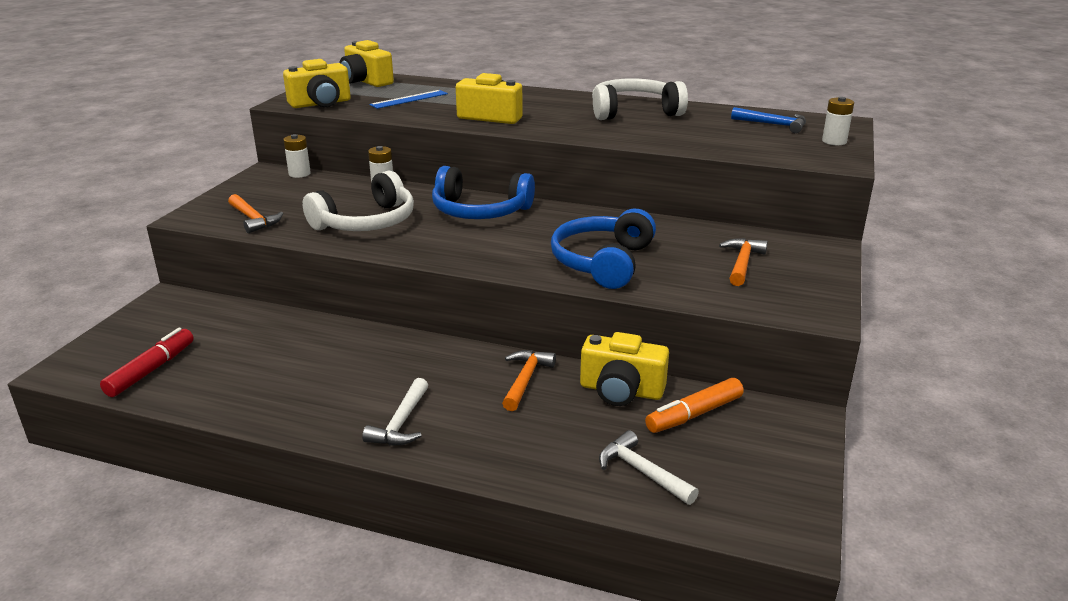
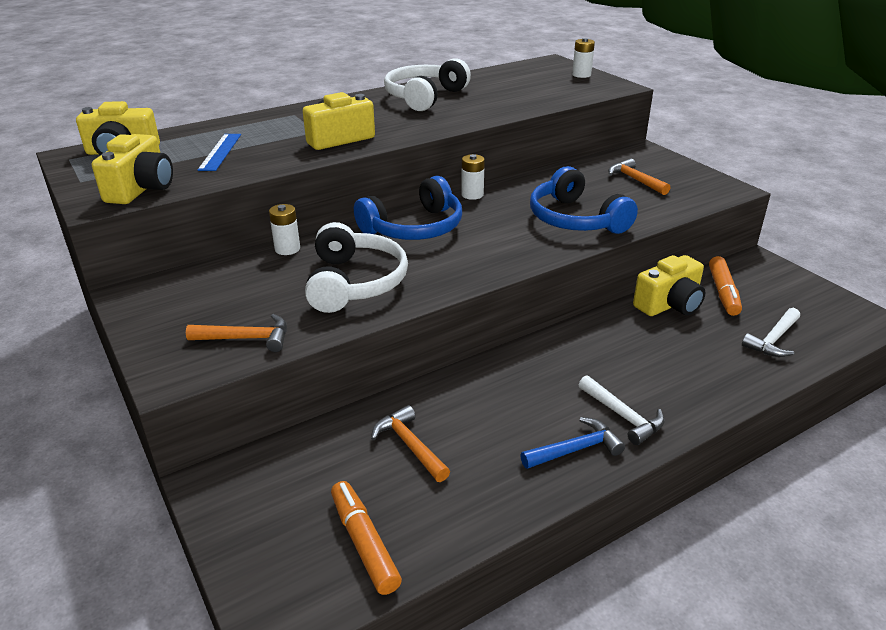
camera: 50 degrees left, 5 degrees up
red marker [100,327,194,397] -> orange marker [331,481,402,595]
white battery [283,134,311,178] -> white battery moved to [461,154,485,200]
orange hammer [502,350,556,411] -> orange hammer moved to [371,405,450,482]
white hammer [599,430,699,505] -> white hammer turned 45 degrees counterclockwise [742,308,800,357]
blue hammer [731,107,806,133] -> blue hammer moved to [520,417,625,469]

